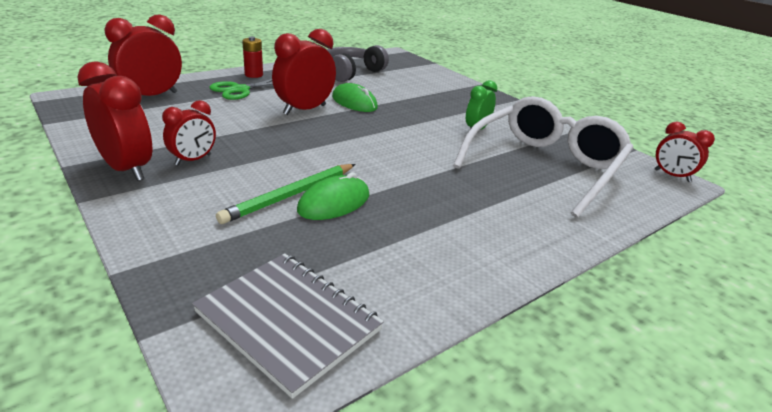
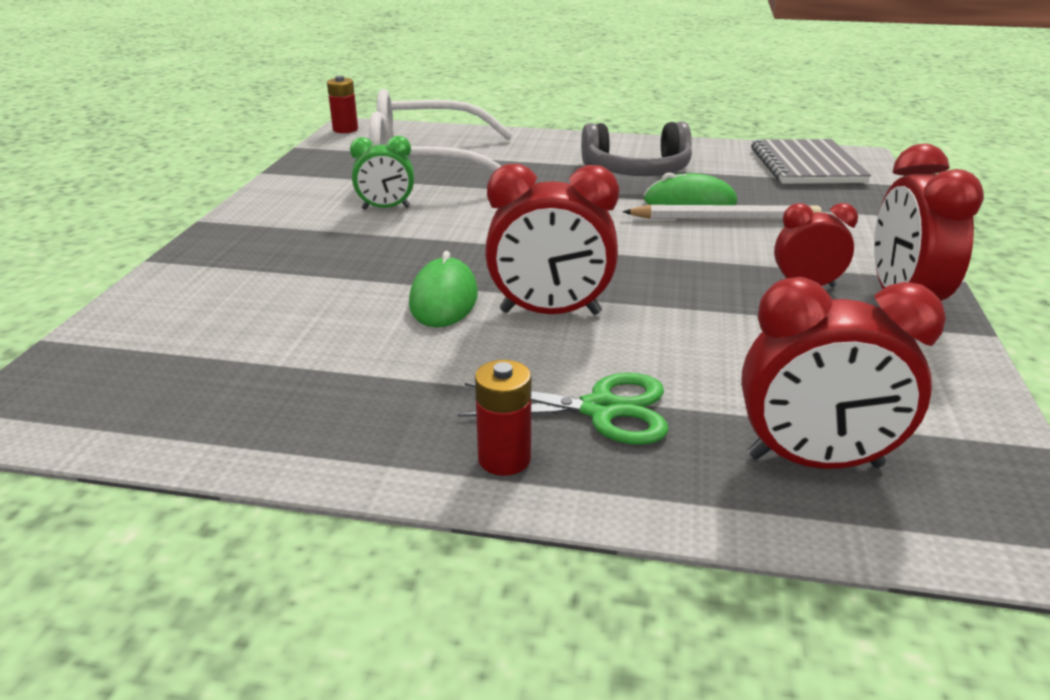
camera: 130 degrees left, 0 degrees up
green pencil [216,164,356,224] -> white pencil [622,205,822,220]
grey headphones [326,45,389,82] -> grey headphones moved to [581,121,692,176]
red clock [655,121,715,182] -> red battery [327,76,358,133]

